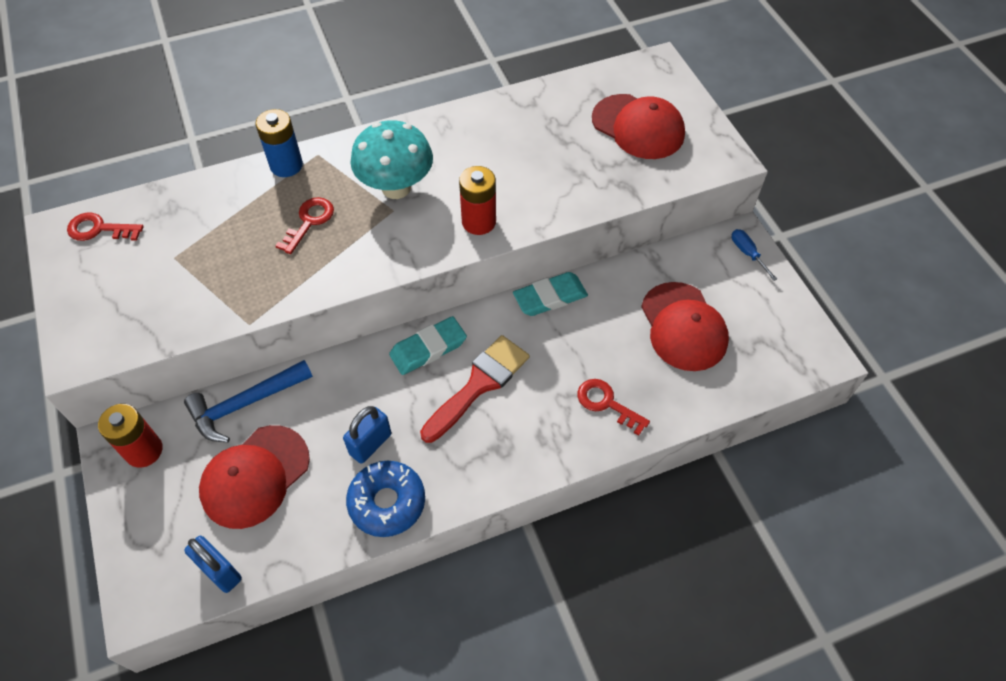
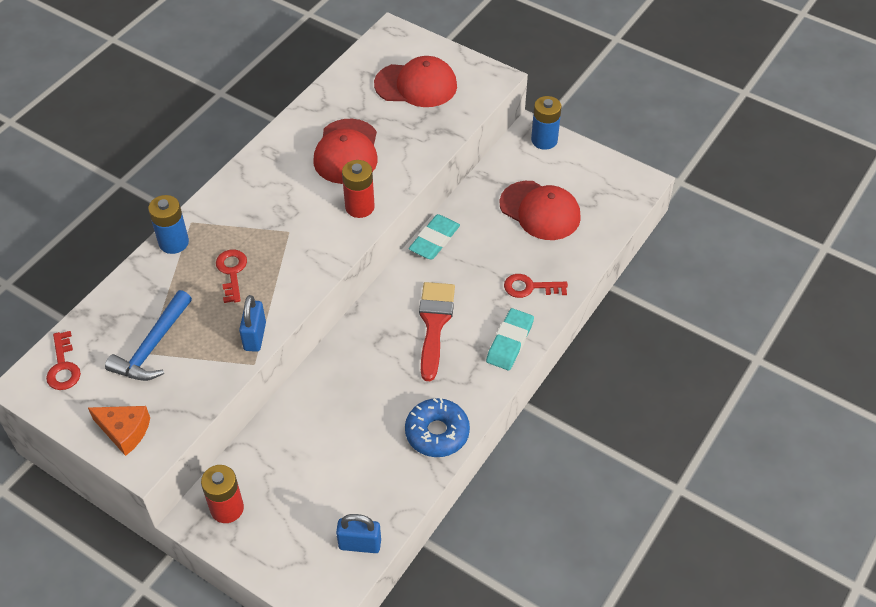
camera: 35 degrees left, 5 degrees down
red key [67,213,143,241] -> red key turned 75 degrees counterclockwise [46,331,81,390]
blue hammer [184,360,313,442] -> blue hammer moved to [105,290,192,381]
red cap [199,425,310,529] -> red cap moved to [314,119,378,184]
blue padlock [343,406,391,464] -> blue padlock moved to [239,295,266,352]
turquoise mushroom [350,120,433,199] -> none
turquoise eraser [389,316,467,375] -> turquoise eraser moved to [486,308,534,370]
blue screwdriver [732,229,777,281] -> blue battery [531,96,562,150]
none -> orange cheese [88,406,150,456]

